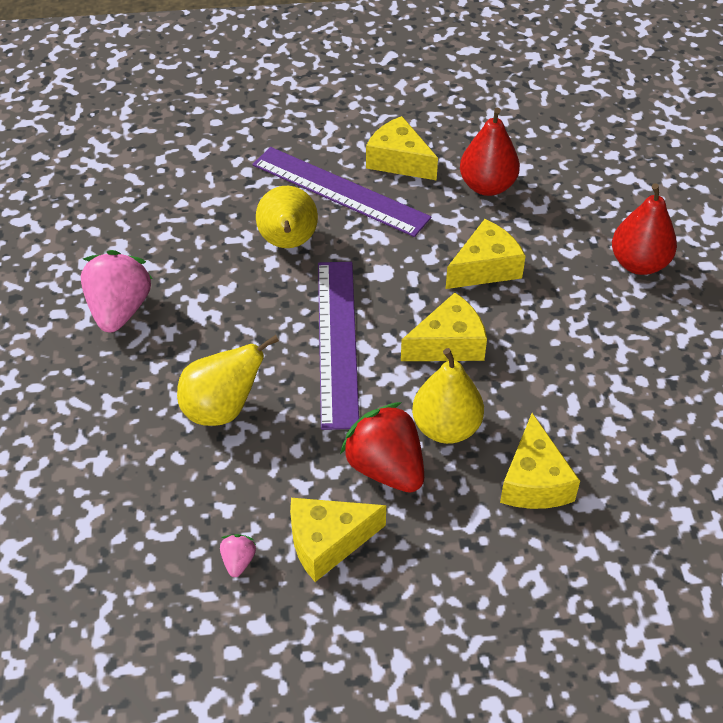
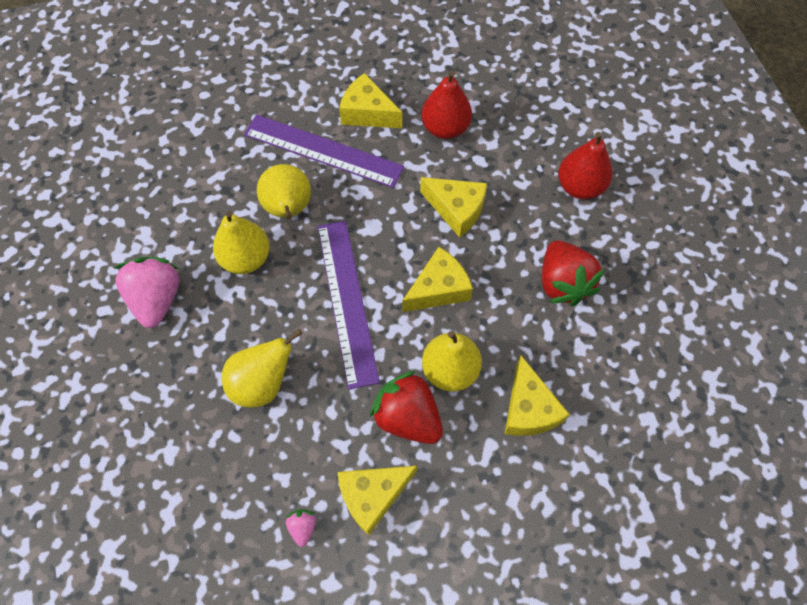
camera: 10 degrees left, 15 degrees up
yellow cheese [446,219,526,289] -> yellow cheese turned 75 degrees clockwise [420,177,487,238]
none -> yellow pear [213,211,270,274]
none -> red strawberry [542,240,605,306]

